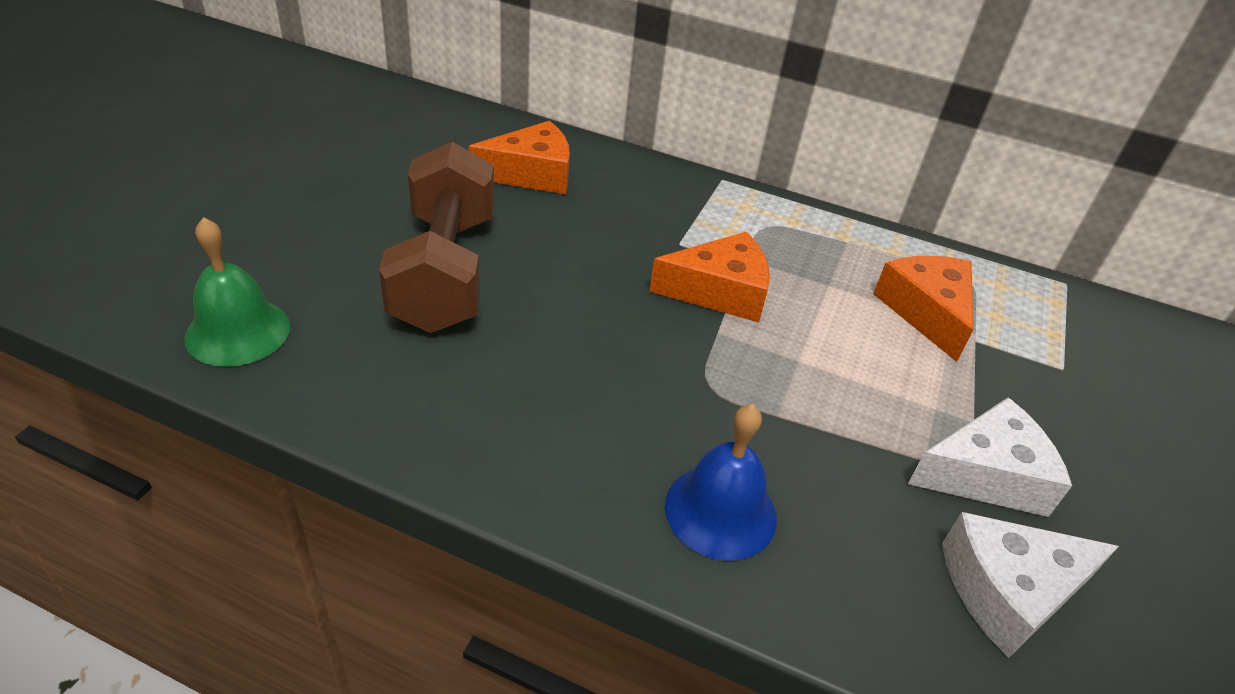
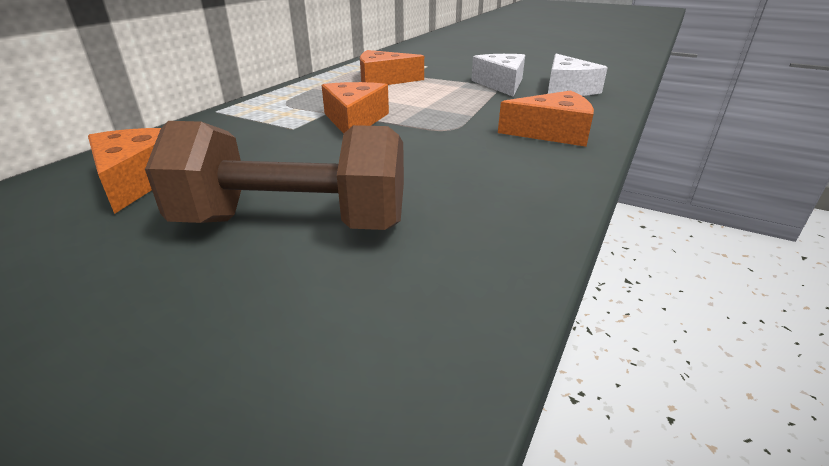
camera: 80 degrees left, 10 degrees down
green bell [184,217,290,367] -> none
blue bell [665,404,777,561] -> orange cheese [498,90,594,147]

